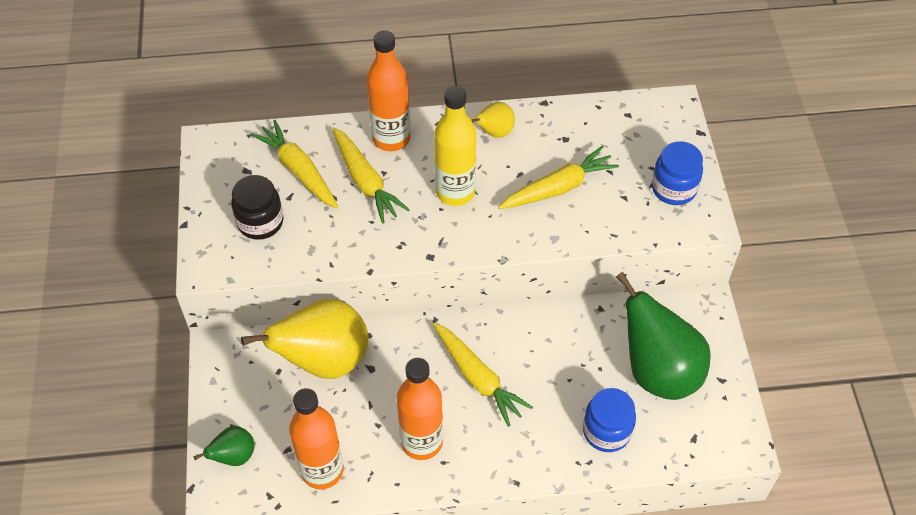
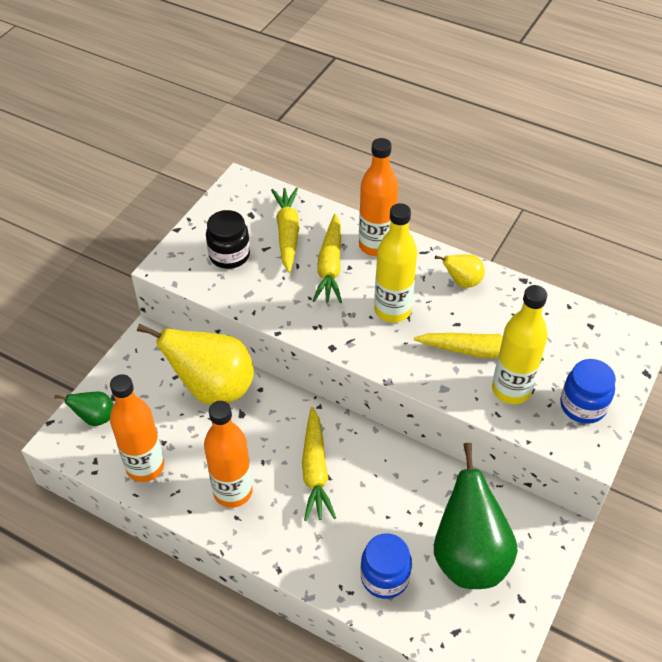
camera: 35 degrees right, 5 degrees down
none -> yellow bottle [492,285,548,404]

